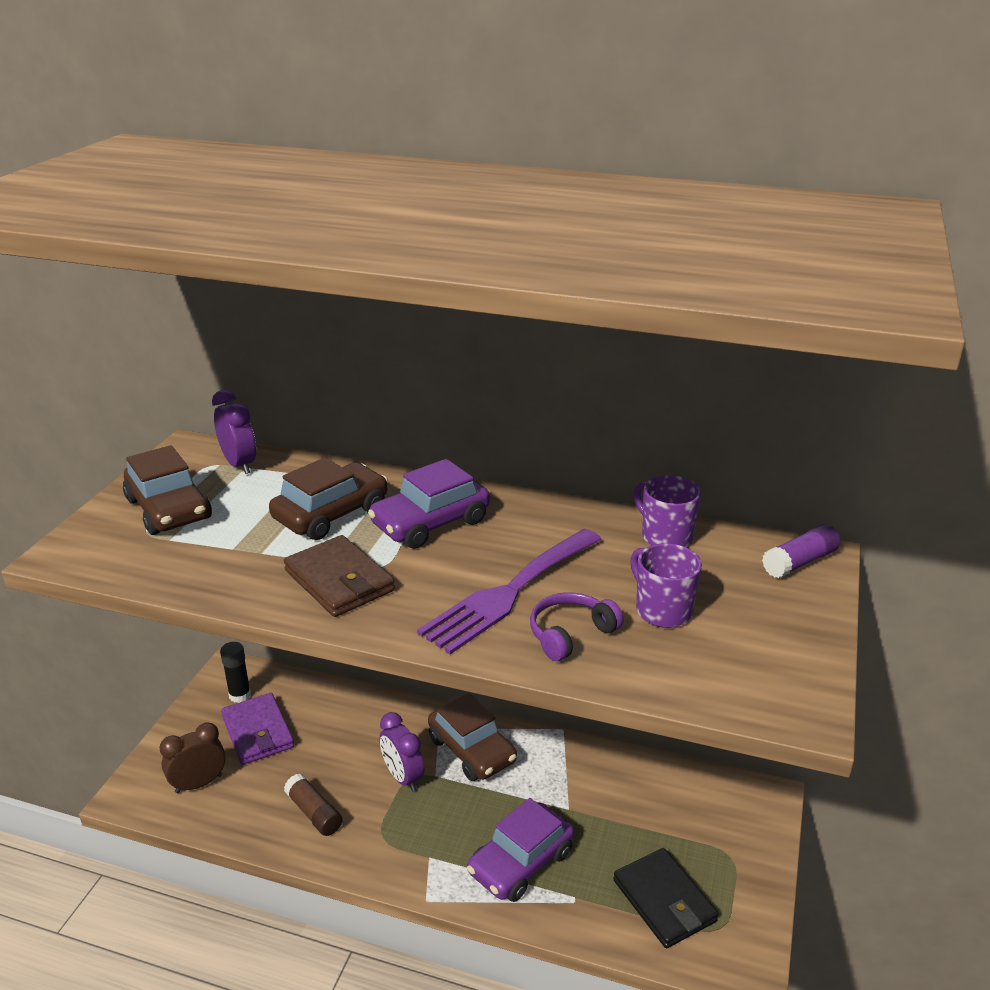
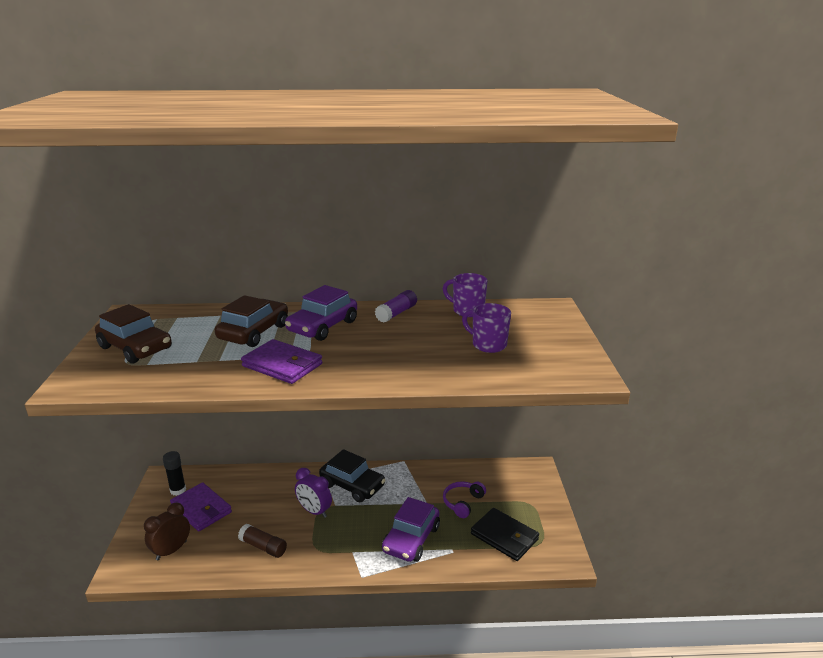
camera: 20 degrees left, 5 degrees down
purple clock [212,390,256,474] -> none
brown wallet [284,535,395,617] -> purple wallet [241,339,323,384]
purple fork [417,529,602,654] -> none
brown car [428,693,517,781] -> black car [319,449,386,503]
purple headphones [530,592,624,661] -> purple headphones moved to [443,481,486,518]
purple glue stick [762,524,840,578] -> purple glue stick moved to [375,290,417,323]

